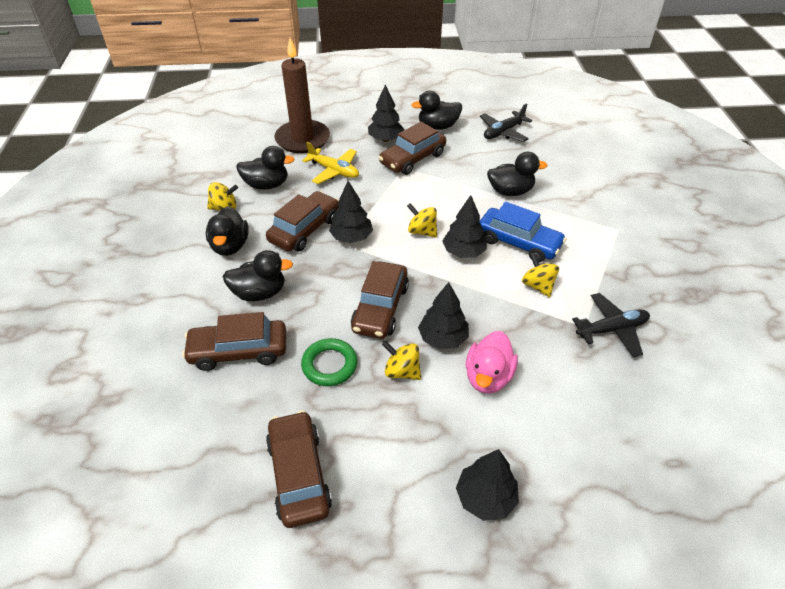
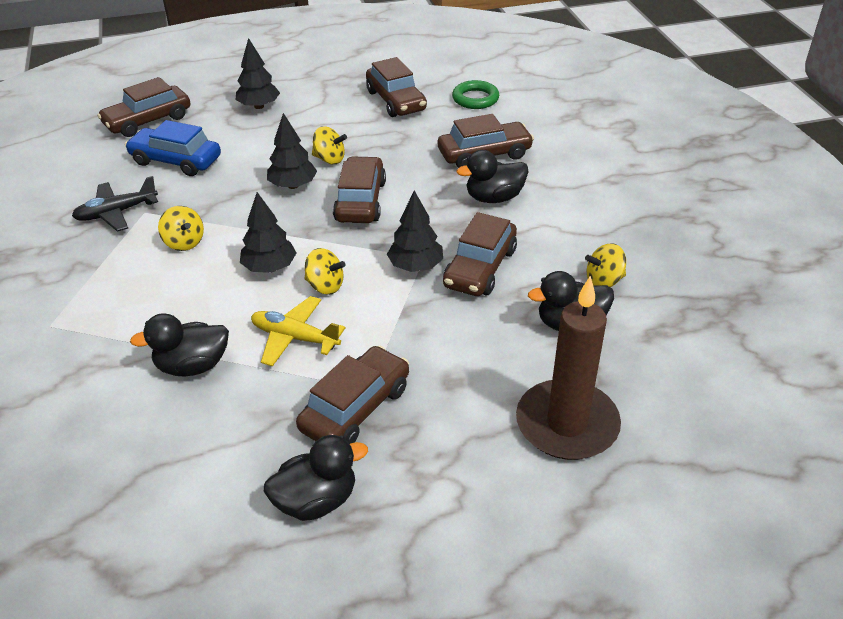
camera: 170 degrees right, 5 degrees down
black duck [206,206,249,256] -> none
green ring [301,338,357,386] -> green ring moved to [452,80,499,109]
yellow plane [302,142,359,184] -> yellow plane moved to [251,296,345,367]
black tree [368,84,404,142] -> none
pink duck [466,331,518,394] -> none
blue car [479,202,566,262] -> blue car moved to [125,120,221,176]
black plane [480,103,532,142] -> none
none -> brown car [97,77,190,137]

